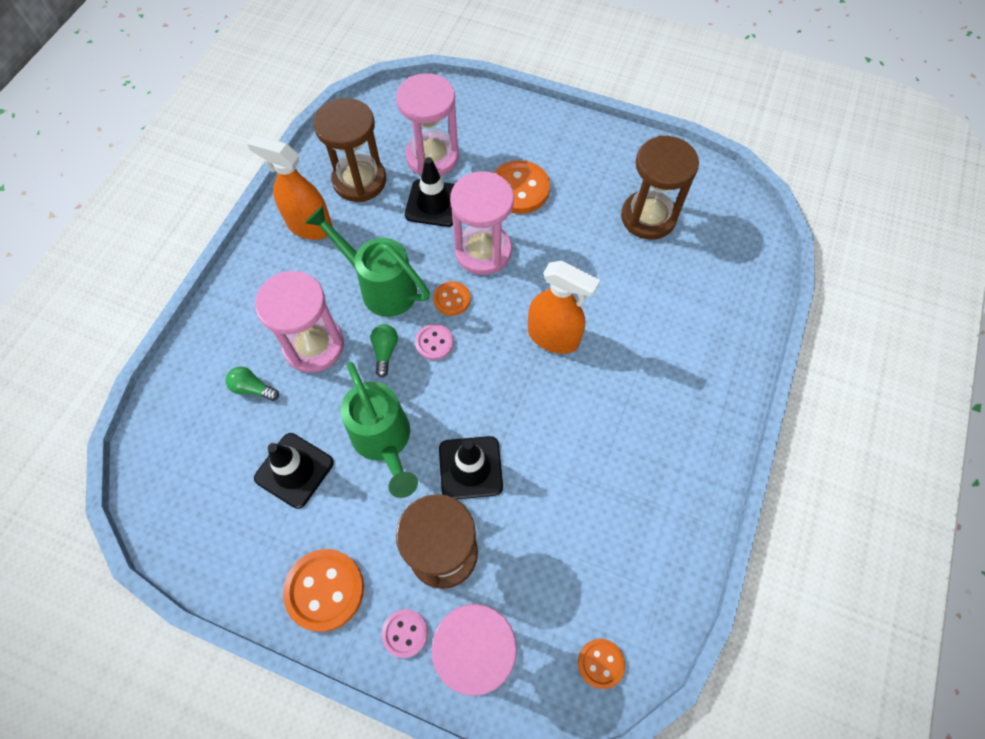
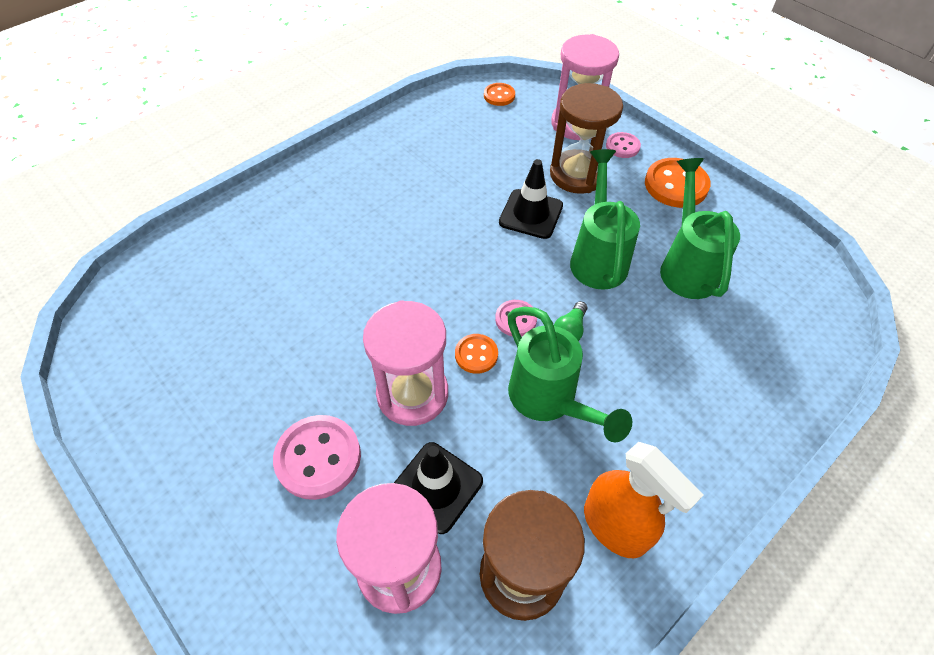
camera: 155 degrees left, 10 degrees down
green light bulb [225,366,279,401] -> none
black traffic cone [254,433,334,509] -> green watering can [660,158,740,299]
pink hourglass [255,271,344,373] -> none
orange button [493,160,550,214] -> pink button [273,415,361,500]
orange spray bottle [528,261,600,354] -> none
brown hourglass [621,135,699,240] -> none

